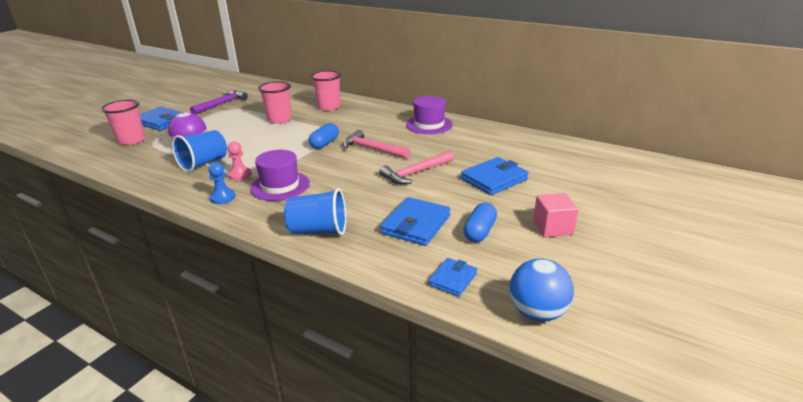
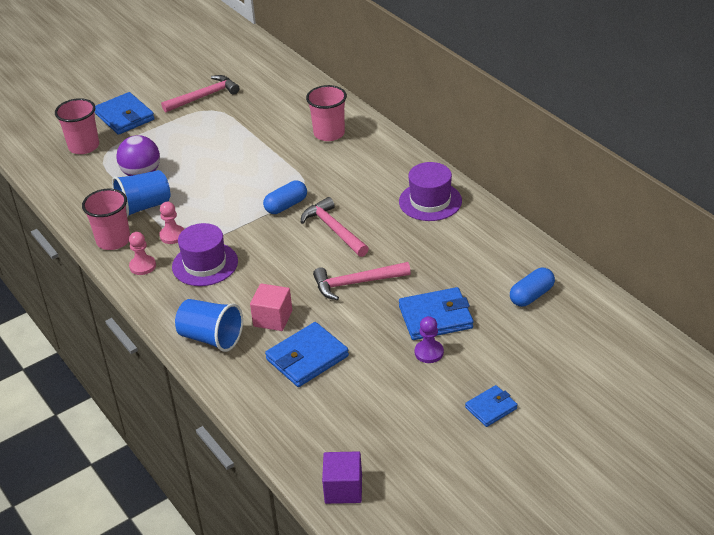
camera: 25 degrees right, 10 degrees up
purple hammer [190,91,248,114] -> pink hammer [161,75,240,113]
blue pawn [209,162,235,204] -> pink pawn [129,232,156,275]
pink cup [258,81,292,124] -> pink cup moved to [82,189,130,250]
blue wallet [428,258,477,296] -> blue wallet moved to [465,385,518,427]
blue capsule [463,203,497,242] -> blue capsule moved to [510,268,555,307]
blue ball [509,258,574,322] -> purple cube [322,451,362,504]
pink cube [533,193,578,237] -> pink cube moved to [250,283,292,331]
none -> purple pawn [415,316,444,363]

